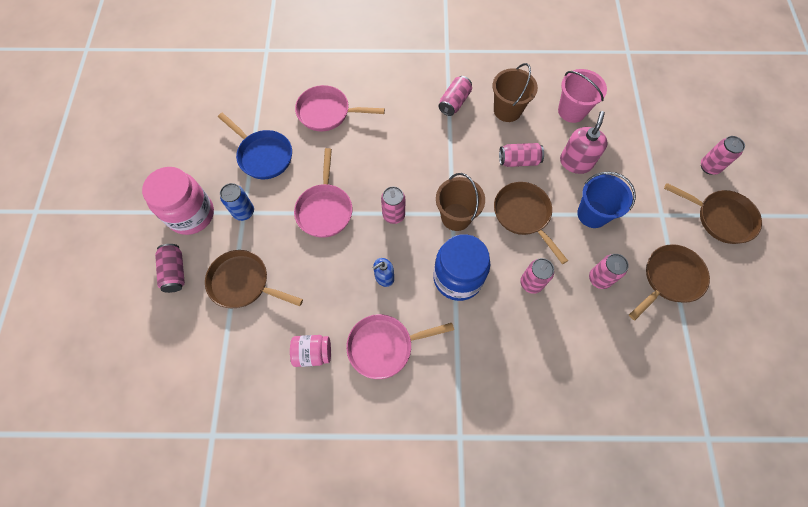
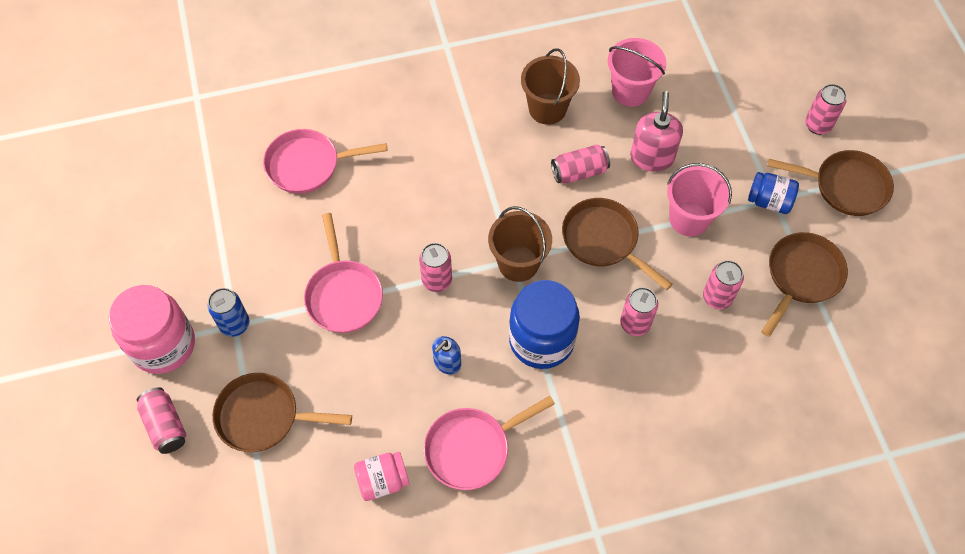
camera: 15 degrees left, 5 degrees down
blue pan [218,113,292,179] -> none
pink can [439,76,472,116] -> none
blue bucket [577,172,636,228] -> pink bucket [667,163,732,237]
none -> blue jar [748,172,799,214]

